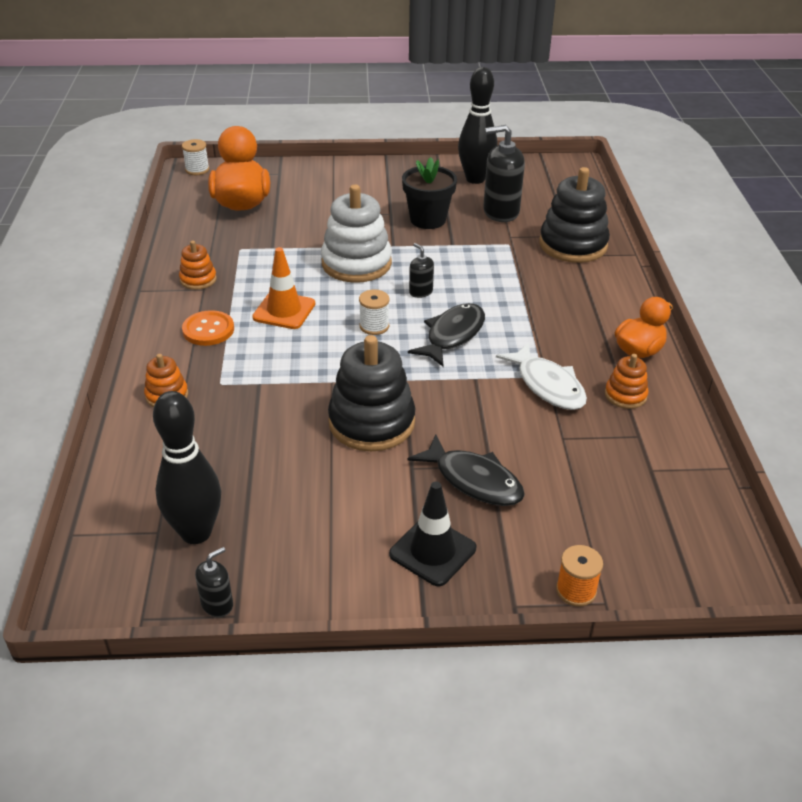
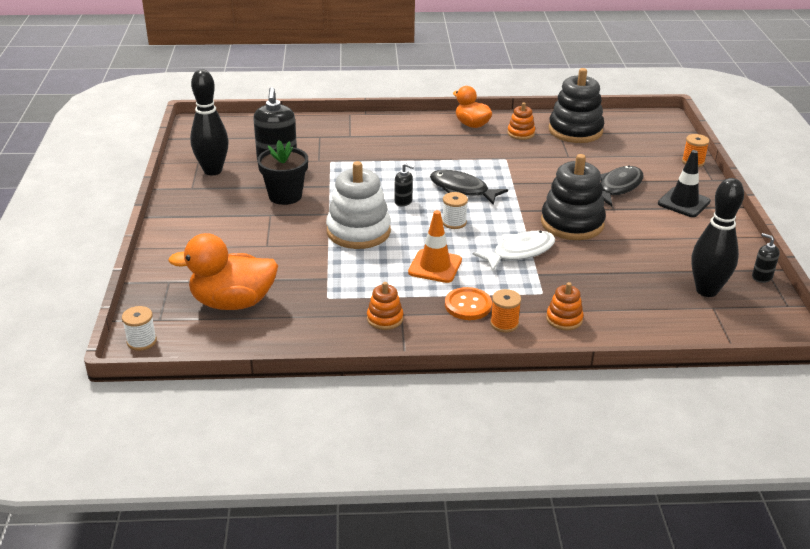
camera: 90 degrees left, 5 degrees down
black soap dispenser [409,243,434,298] -> black soap dispenser turned 120 degrees counterclockwise [395,163,414,206]
white fish [496,342,587,410] -> white fish moved to [473,231,555,271]
black stacking toy [539,167,610,263] -> black stacking toy moved to [549,68,604,143]
none -> orange spool [490,289,521,333]

